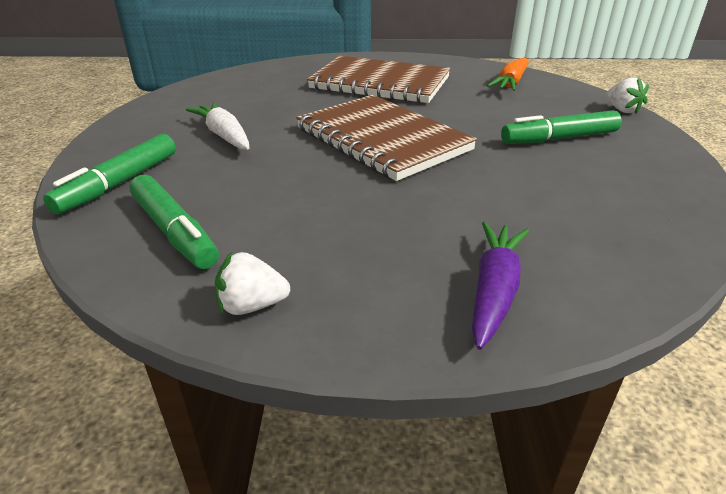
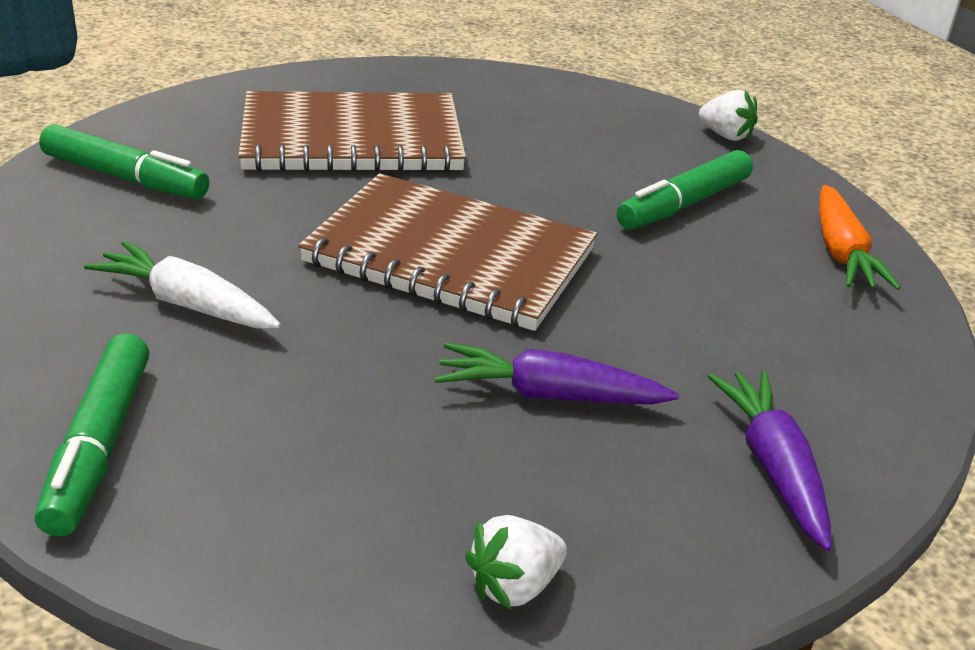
camera: 30 degrees left, 0 degrees up
green marker [129,175,219,269] -> green marker moved to [39,124,209,199]
orange carrot [487,58,529,91] -> orange carrot moved to [819,185,901,290]
none -> purple carrot [435,343,679,405]

